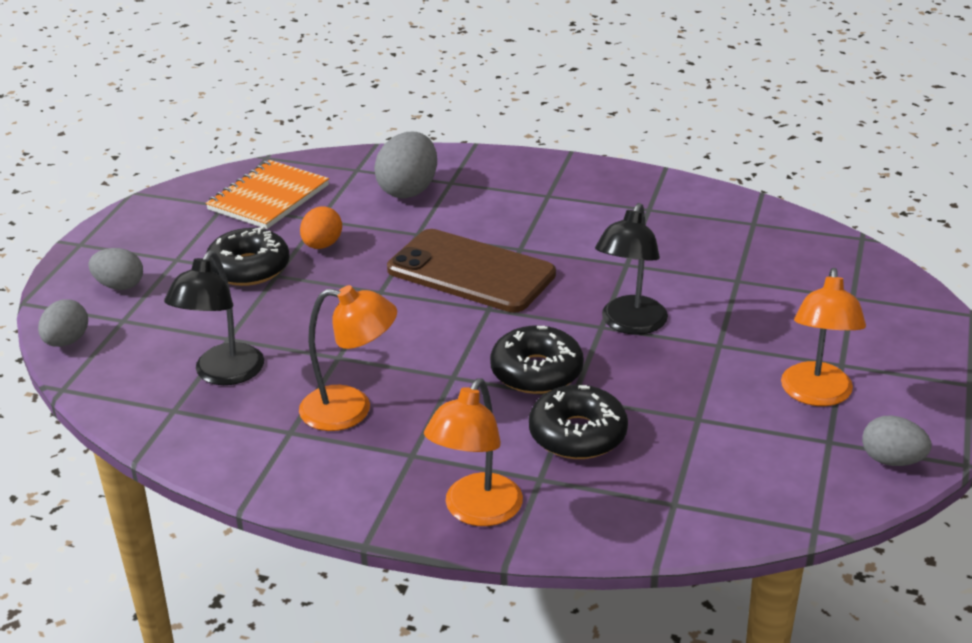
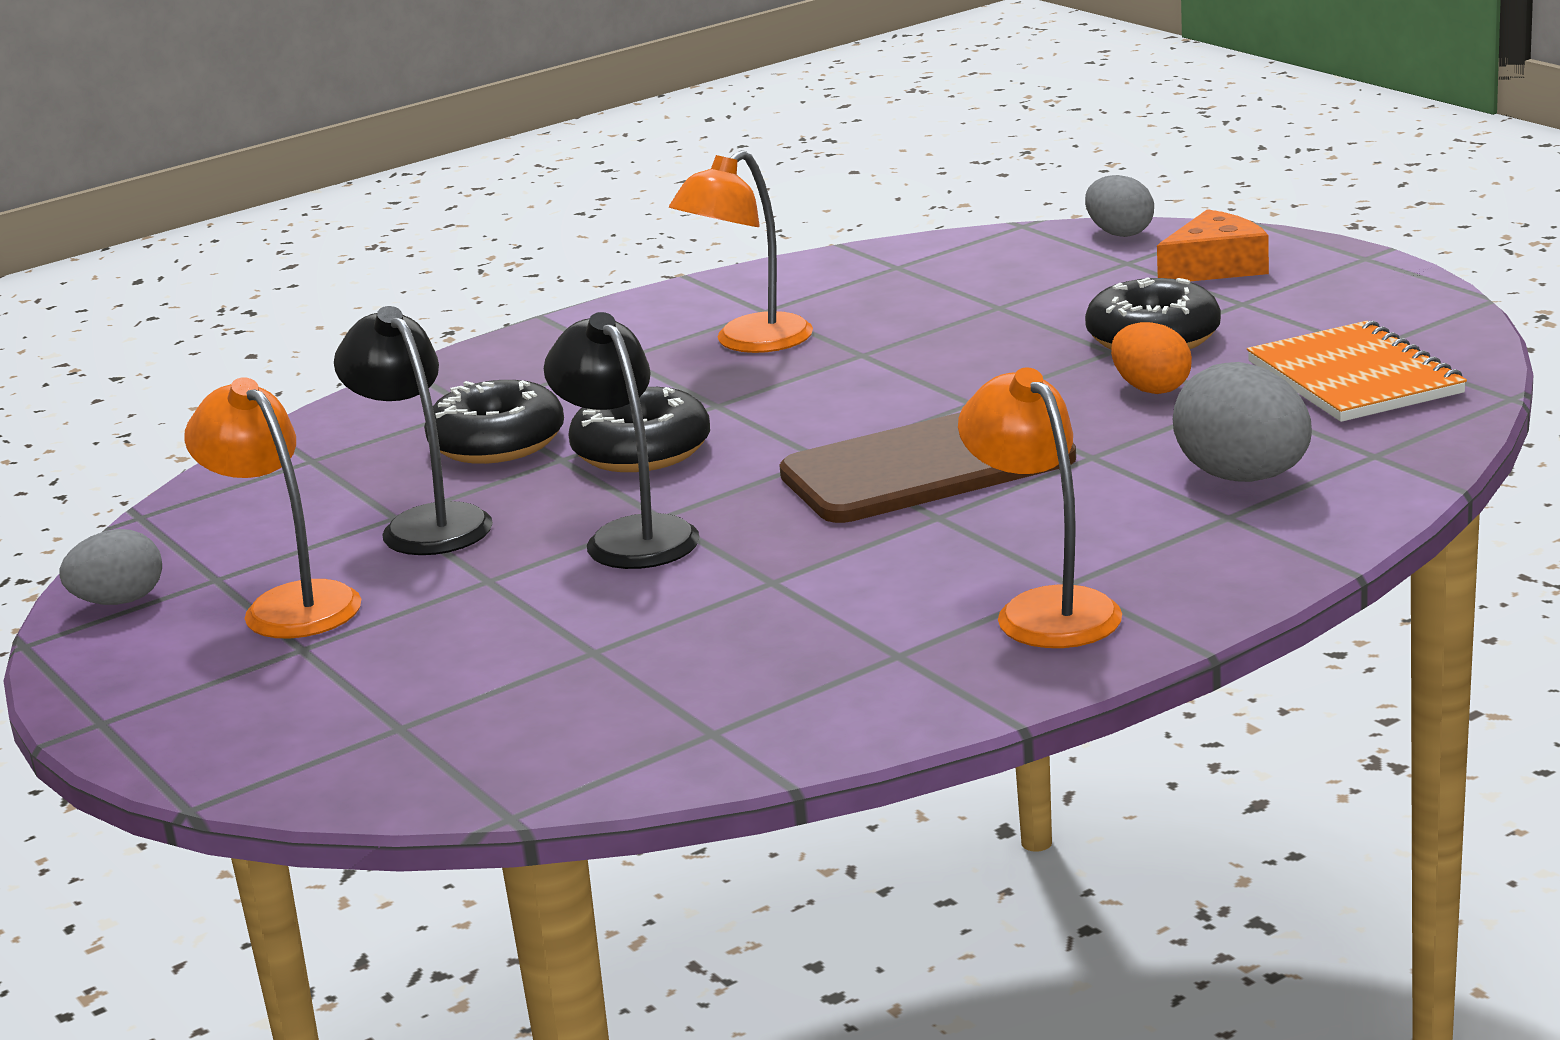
camera: 130 degrees right, 10 degrees down
grey egg [88,248,143,290] -> orange cheese [1157,209,1269,281]
black lamp [164,250,264,385] -> black lamp moved to [334,306,493,555]
orange lamp [424,378,523,526] -> orange lamp moved to [958,367,1122,648]

